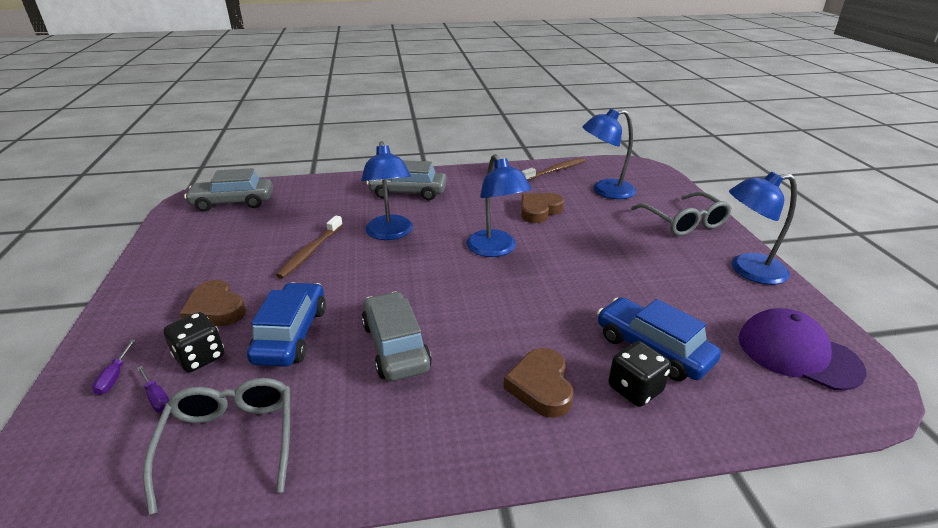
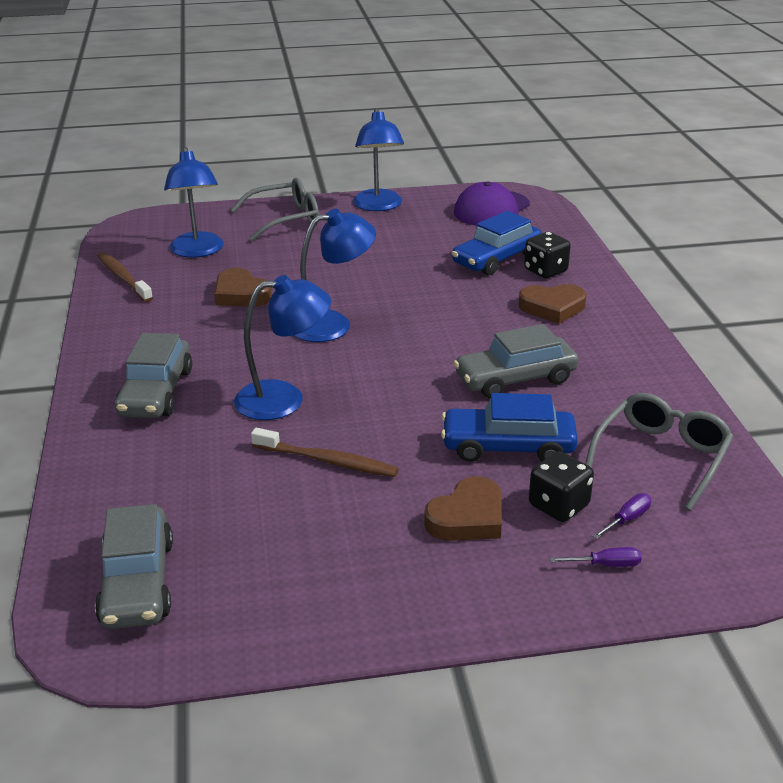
camera: 90 degrees left, 0 degrees up
grey glasses [143,378,290,515] -> grey glasses turned 135 degrees clockwise [585,393,734,511]

